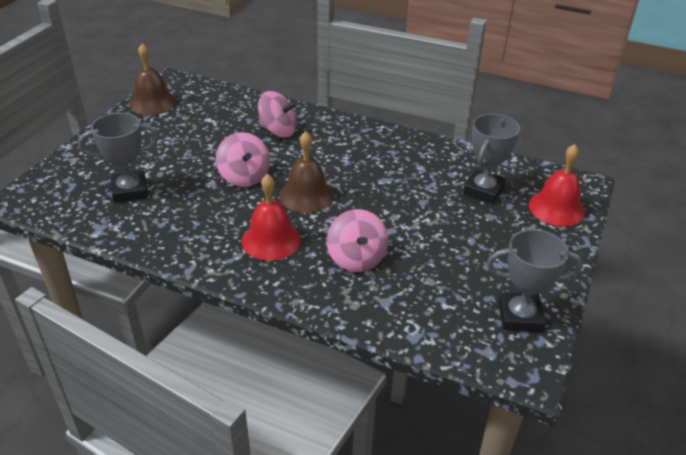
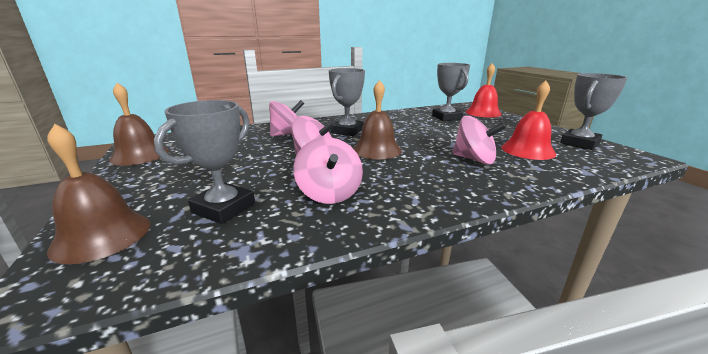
camera: 45 degrees left, 15 degrees down
red bell [242,174,301,261] -> red bell moved to [501,80,556,160]
none -> brown bell [47,124,150,264]
none -> pink spinning top [293,137,363,204]
none -> grey trophy [329,68,365,136]

